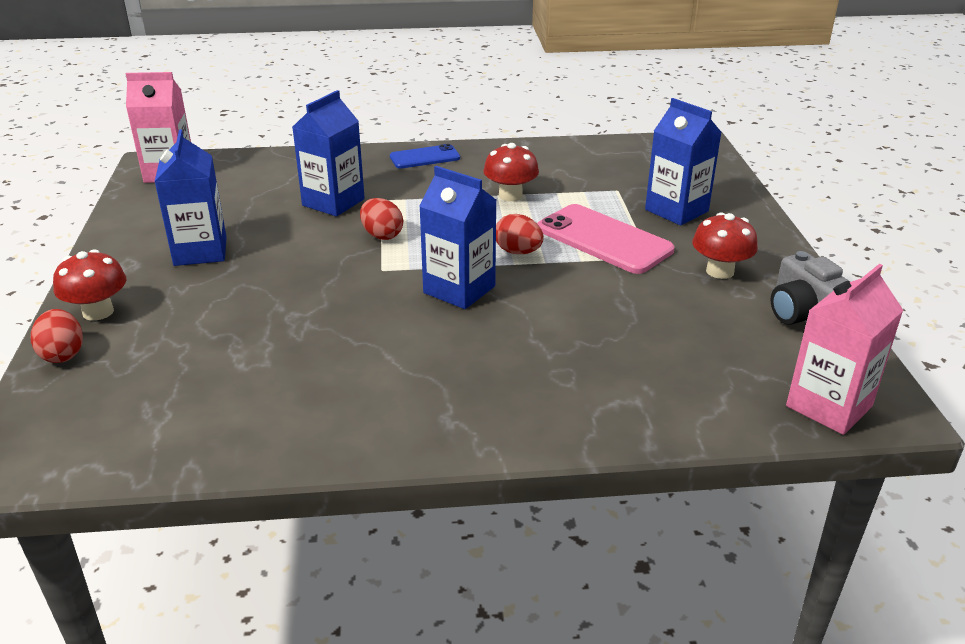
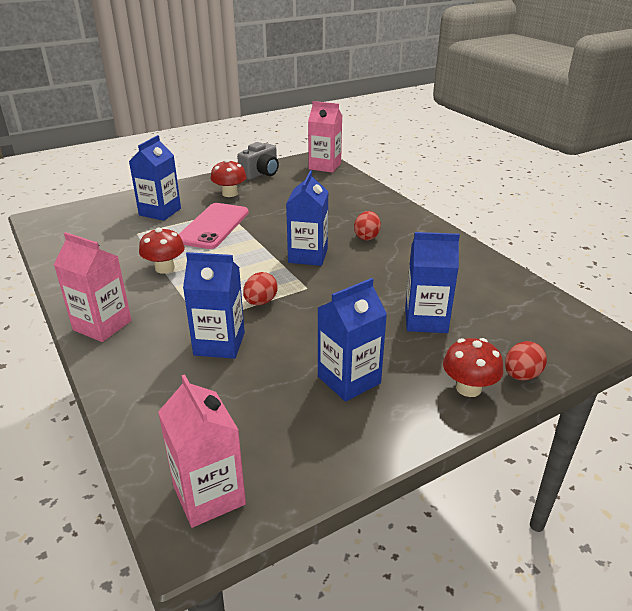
camera: 115 degrees left, 0 degrees up
blue phone [390,144,460,169] -> pink carton [54,232,132,342]
red egg [496,214,544,254] -> red egg moved to [354,211,381,240]
none -> blue carton [405,232,460,333]

